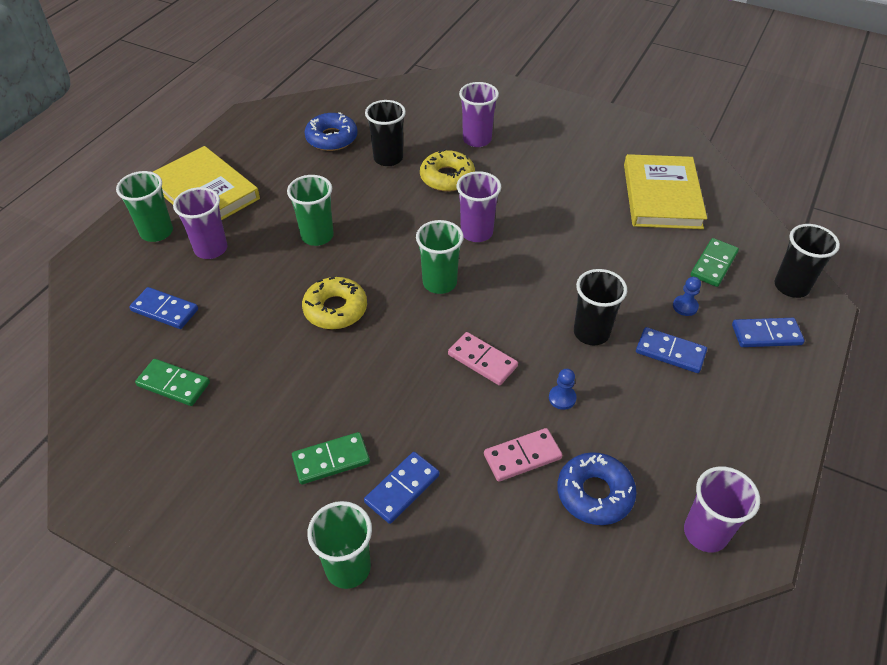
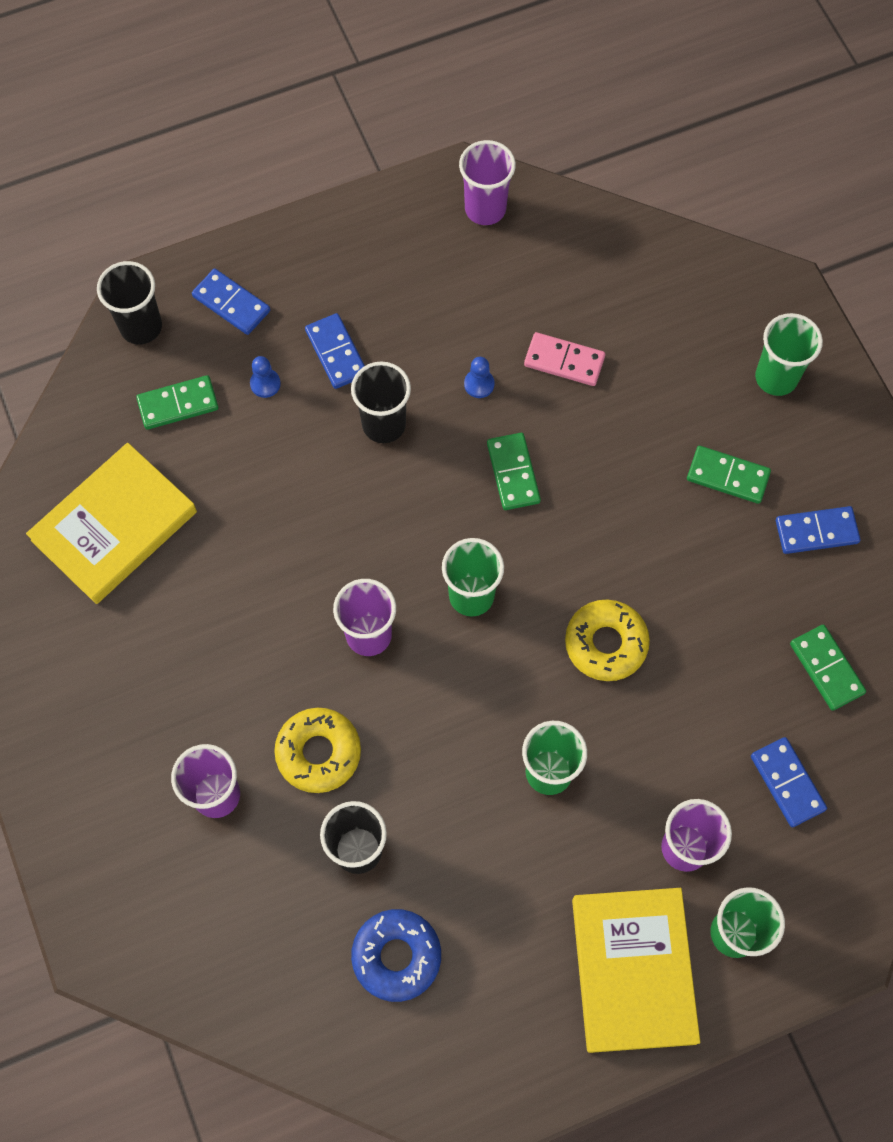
camera: 140 degrees left, 20 degrees up
blue domino [364,452,440,524] -> blue domino moved to [776,506,861,554]
pink domino [448,332,518,386] -> green domino [487,433,541,510]
blue donut [557,452,637,525] -> none

